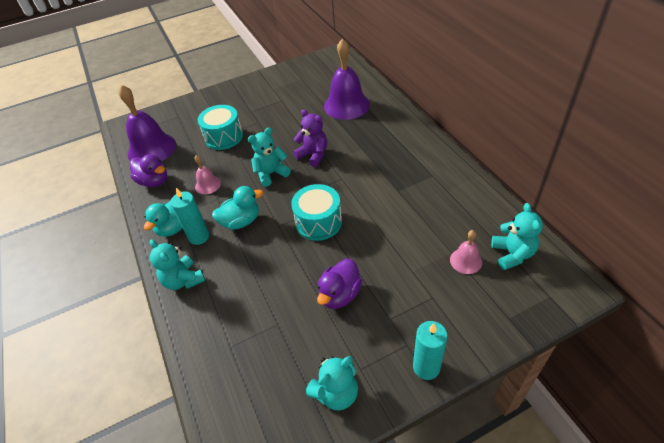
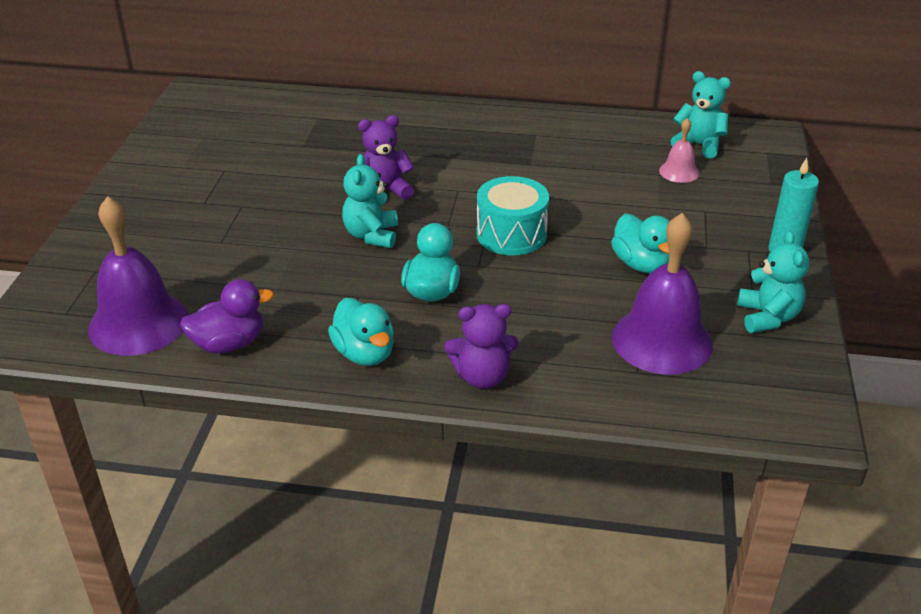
camera: 60 degrees left, 10 degrees down
turquoise teddy bear [150,239,205,290] -> purple teddy bear [444,304,519,389]
turquoise candle [171,188,209,245] -> none
pink bell [194,155,221,194] -> none
turquoise drum [198,105,243,150] -> none
purple duck [317,259,362,309] -> turquoise duck [611,214,670,273]
purple bell [324,39,370,120] -> purple bell moved to [612,213,713,375]

